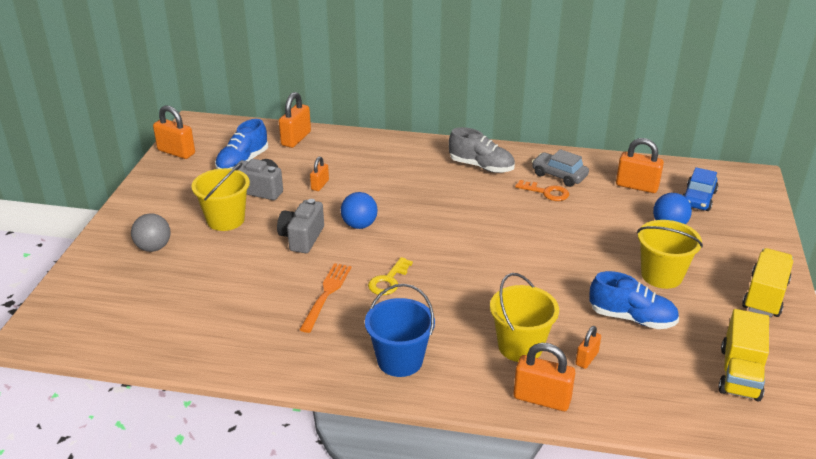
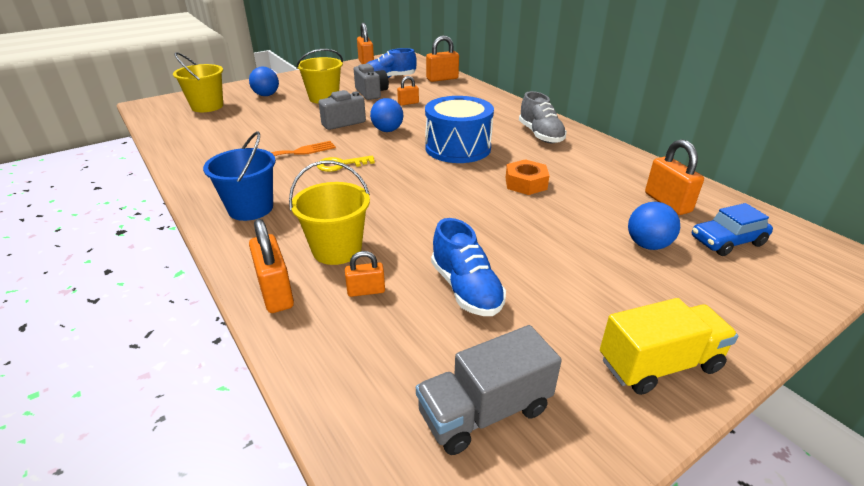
camera: 45 degrees right, 0 degrees up
grey ball [131,213,170,252] -> blue ball [249,67,279,96]
orange key [515,180,569,201] -> none
grey car [532,149,589,187] -> none
yellow bucket [637,220,703,289] -> yellow bucket moved to [173,52,223,112]
yellow truck [718,309,769,402] -> grey truck [416,325,562,455]
none -> blue drum [425,96,494,163]
none -> orange nut [506,159,549,195]

